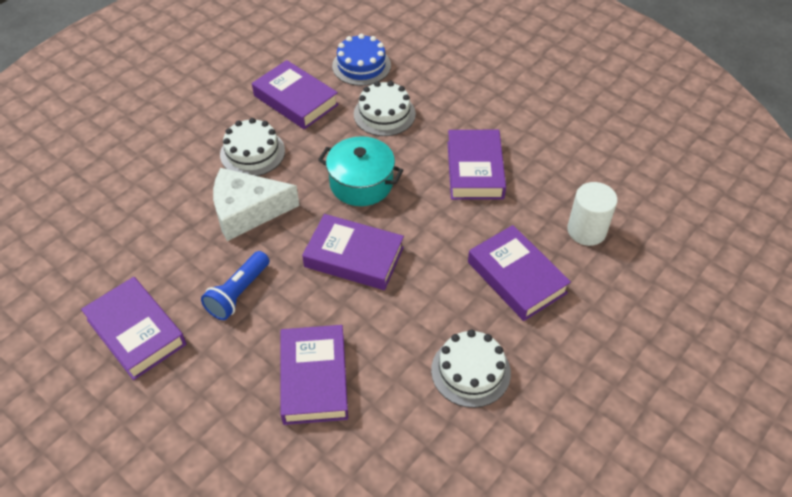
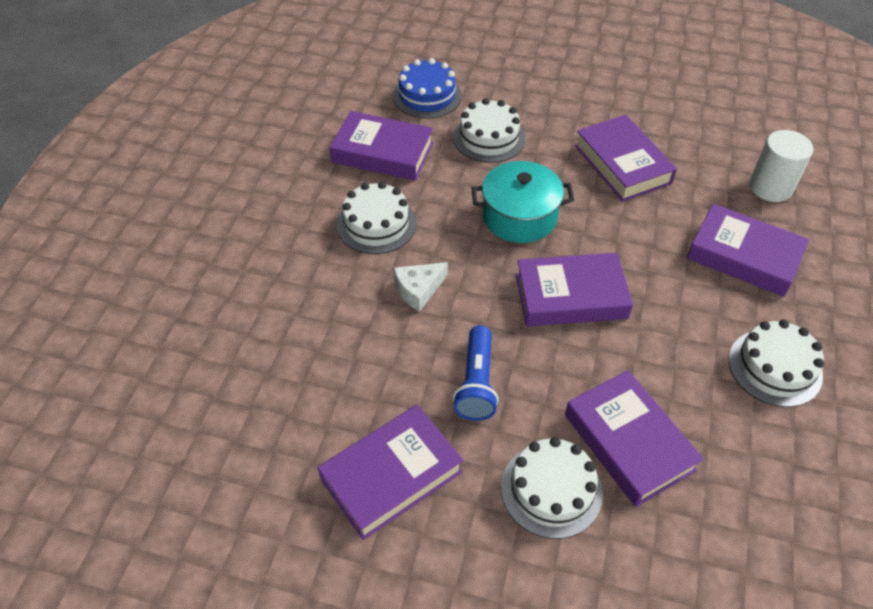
camera: 25 degrees left, 0 degrees up
purple book [81,277,186,380] -> purple book turned 60 degrees counterclockwise [318,405,463,540]
white cheese [213,168,299,241] -> white cheese [394,262,448,312], size x0.54
none -> white cake [501,437,603,539]

